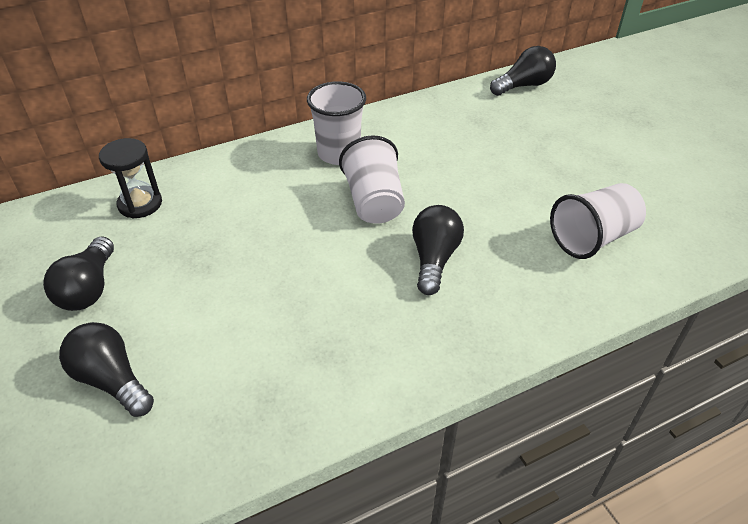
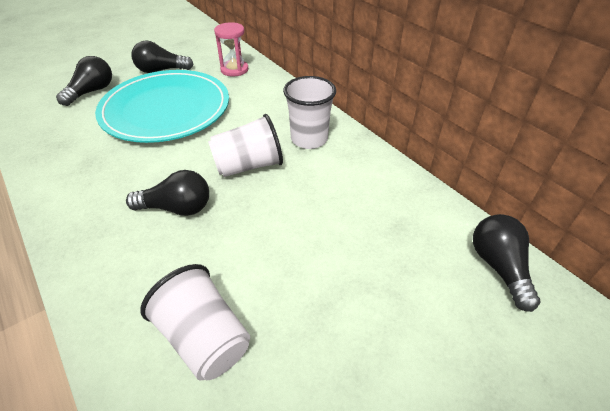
camera: 80 degrees right, 0 degrees up
black hourglass [99,138,162,218] -> pink hourglass [214,22,248,77]
black light bulb [490,46,556,96] -> black light bulb turned 150 degrees counterclockwise [473,214,540,312]
none -> turquoise plate [95,70,229,143]

